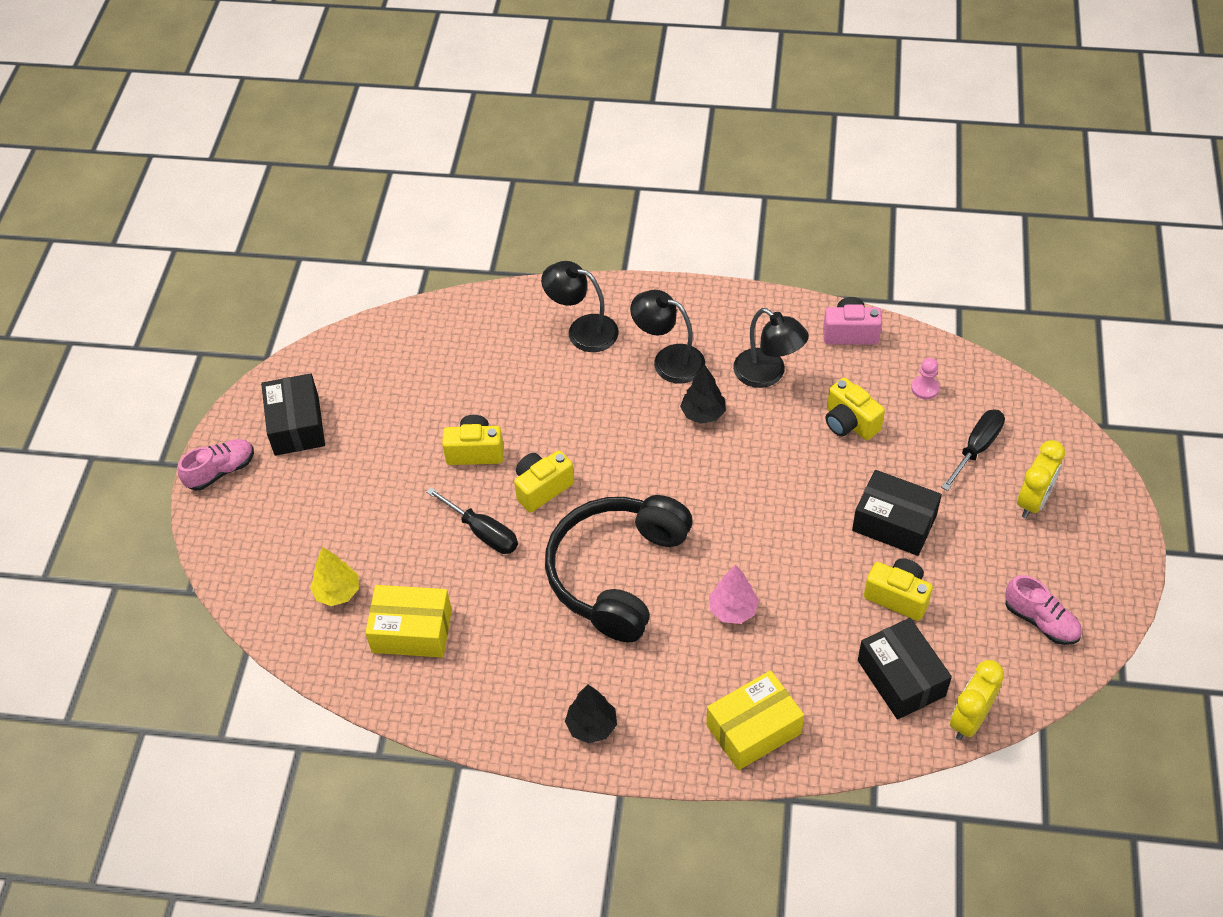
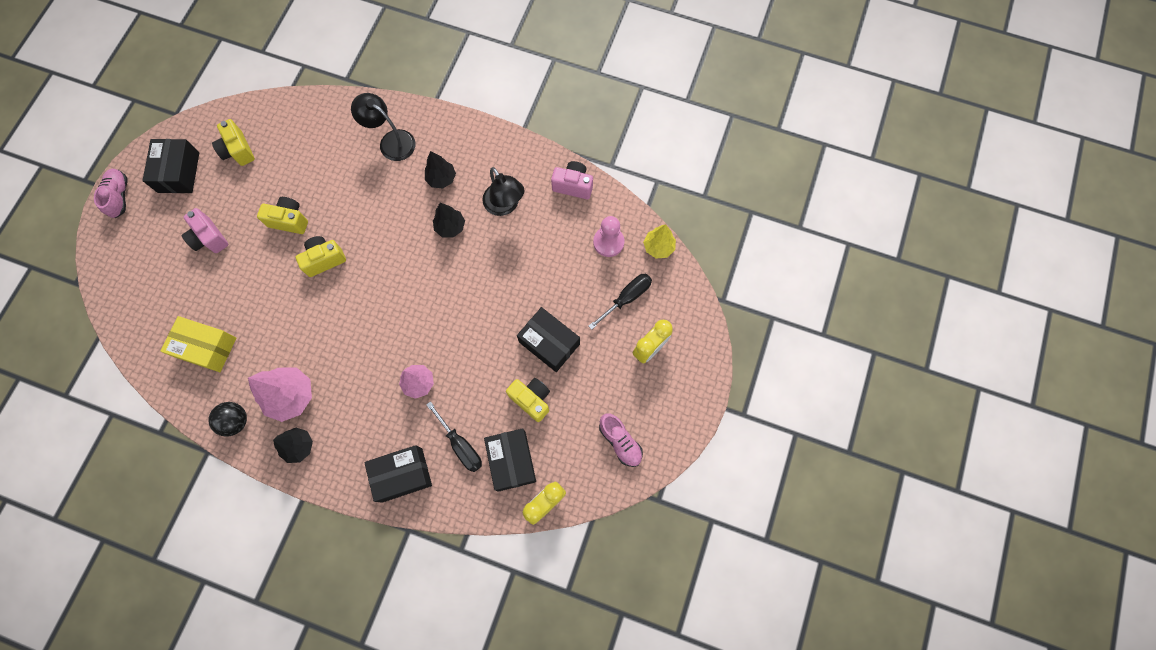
camera: 10 degrees right, 20 degrees up
pink shoe [178,439,254,491] -> pink shoe turned 75 degrees counterclockwise [94,169,128,218]
yellow tree [310,547,359,606] -> yellow tree moved to [643,224,676,259]
black screwdriver [426,487,518,554] -> black screwdriver moved to [426,401,482,472]
black headphones [545,495,693,642] -> none
black lamp [630,290,705,384] -> black tree [425,151,456,189]
yellow box [706,670,804,770] -> black box [364,445,432,502]
yellow camera [825,378,885,440] -> yellow camera moved to [212,119,255,166]
pink pawn [911,358,939,399] -> pink pawn [593,216,625,257], size x1.58
none -> pink camera [182,208,229,253]
none -> black ball [208,402,247,437]
none -> pink tree [248,367,312,422]

